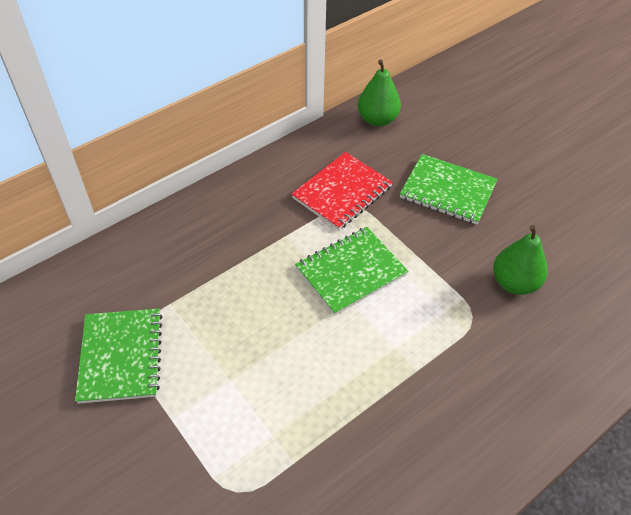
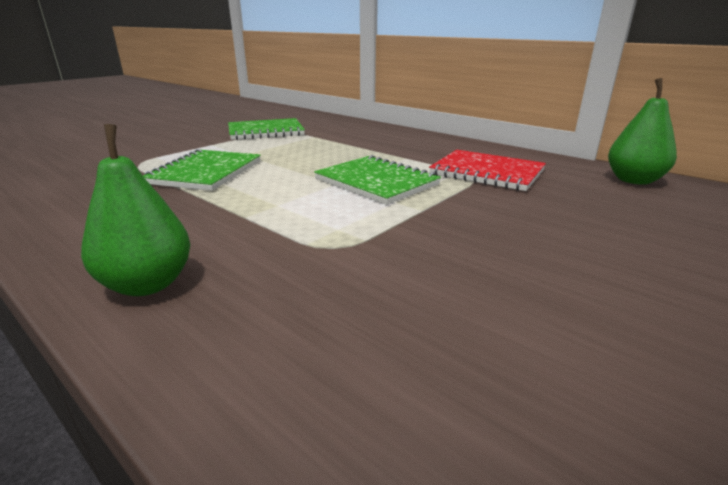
camera: 80 degrees right, 25 degrees down
green notebook [400,154,498,225] -> green notebook moved to [143,149,261,191]
green pear [493,225,548,295] -> green pear moved to [81,124,191,296]

